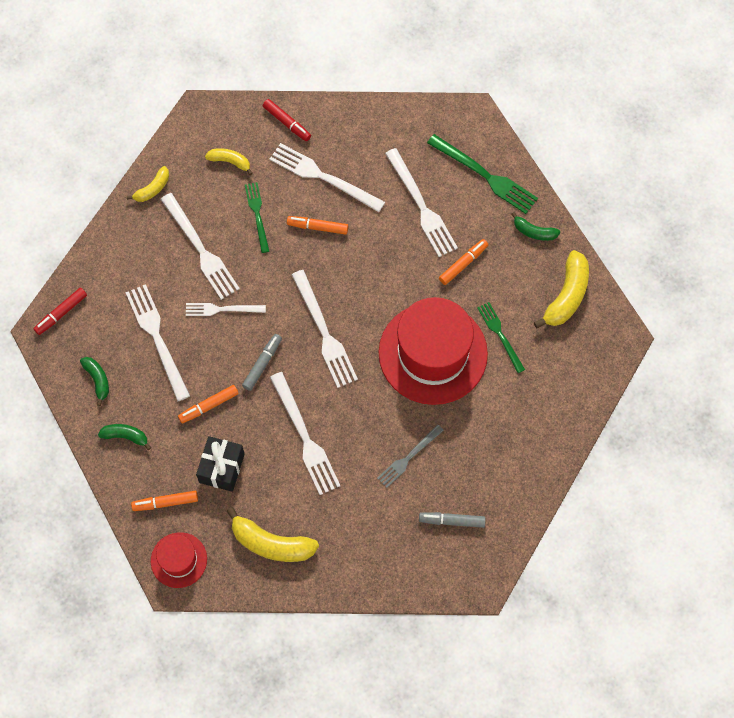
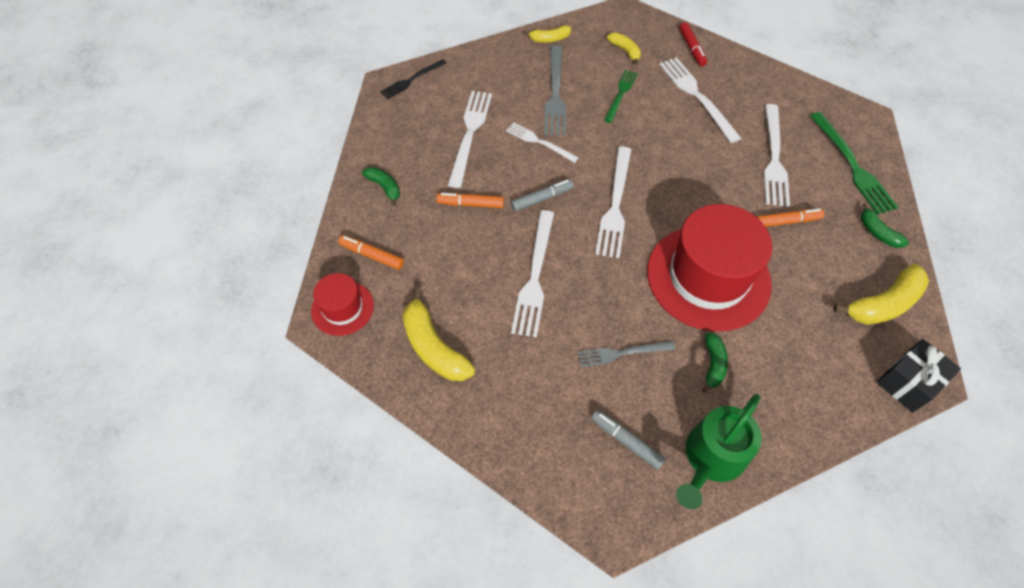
camera: 35 degrees right, 10 degrees down
red marker [33,288,87,335] -> black fork [380,59,447,99]
green banana [80,357,109,406] -> green banana moved to [702,332,728,393]
white fork [161,193,240,300] -> grey fork [544,45,566,136]
black gift [196,436,245,492] -> black gift moved to [877,339,961,413]
orange marker [287,216,348,235] -> none
green fork [477,302,525,373] -> none
none -> green watering can [676,394,762,509]

